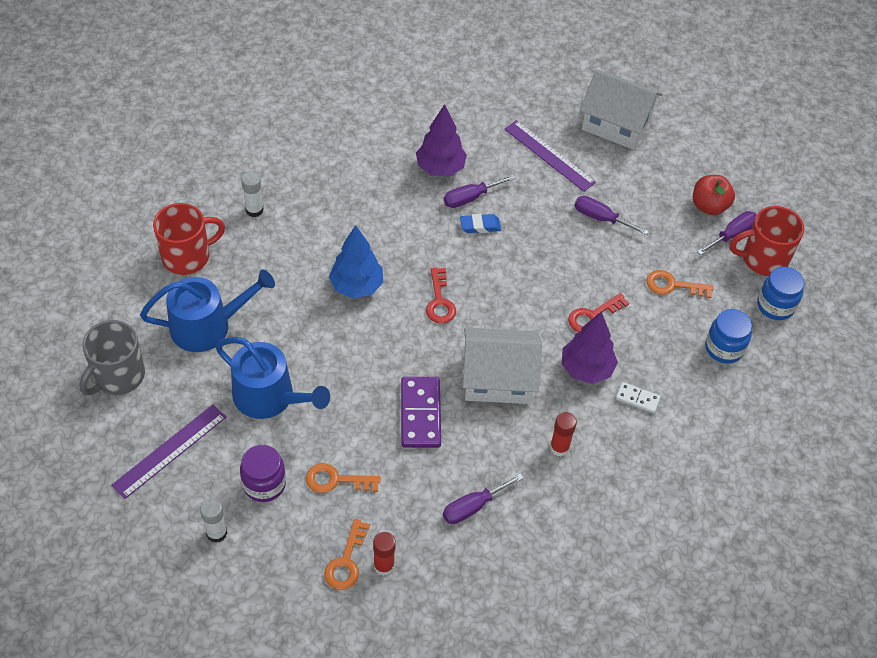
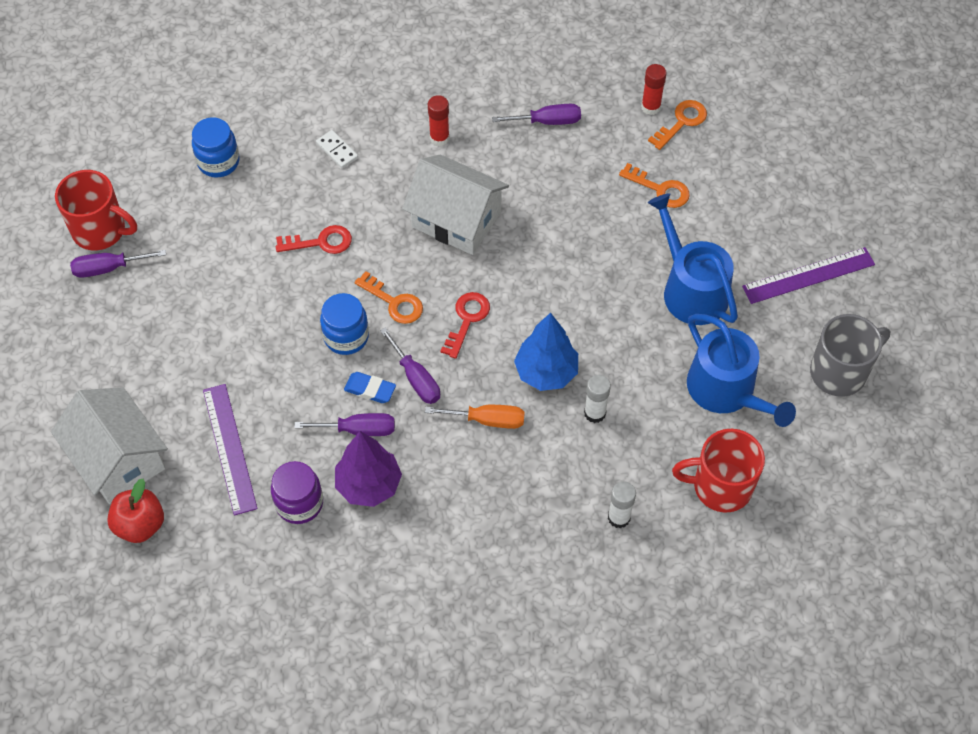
camera: 150 degrees left, 5 degrees up
blue watering can [140,269,275,352] -> blue watering can turned 135 degrees counterclockwise [687,314,796,427]
white glue stick [200,498,227,543] -> white glue stick moved to [584,375,611,423]
purple jar [240,445,286,502] -> purple jar moved to [271,461,323,524]
purple domino [401,377,441,448] -> none
purple tree [562,311,618,384] -> none
purple screwdriver [575,196,649,235] -> purple screwdriver moved to [380,327,440,404]
orange key [646,270,713,298] -> orange key moved to [355,271,423,324]
red apple [693,175,735,215] -> red apple moved to [107,479,164,543]
blue jar [757,267,804,320] -> blue jar moved to [320,293,369,355]
none -> orange screwdriver [425,405,525,429]

